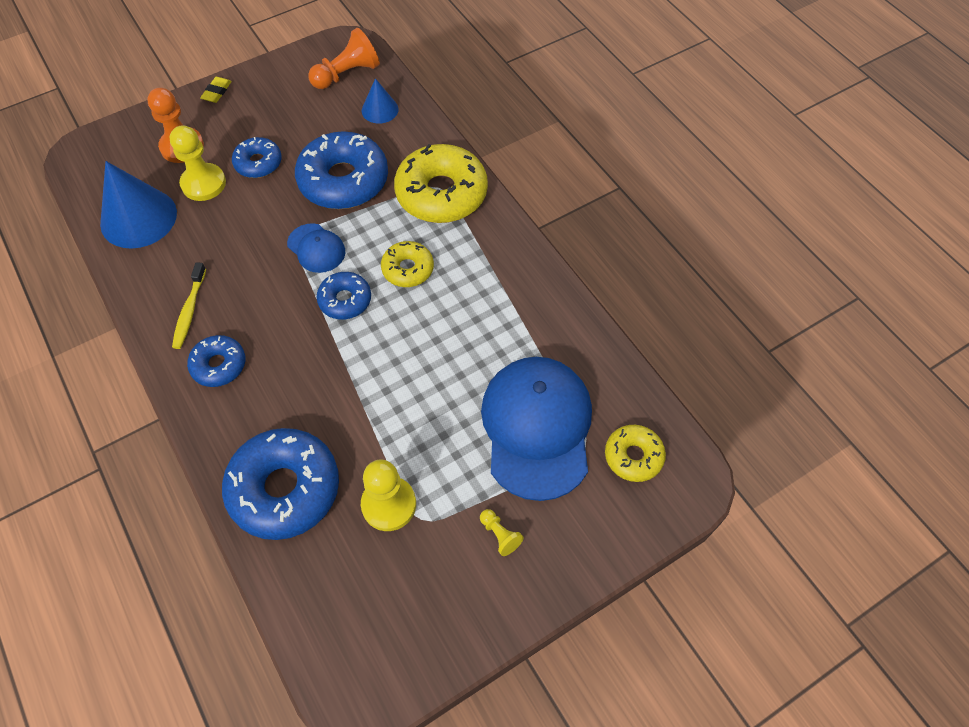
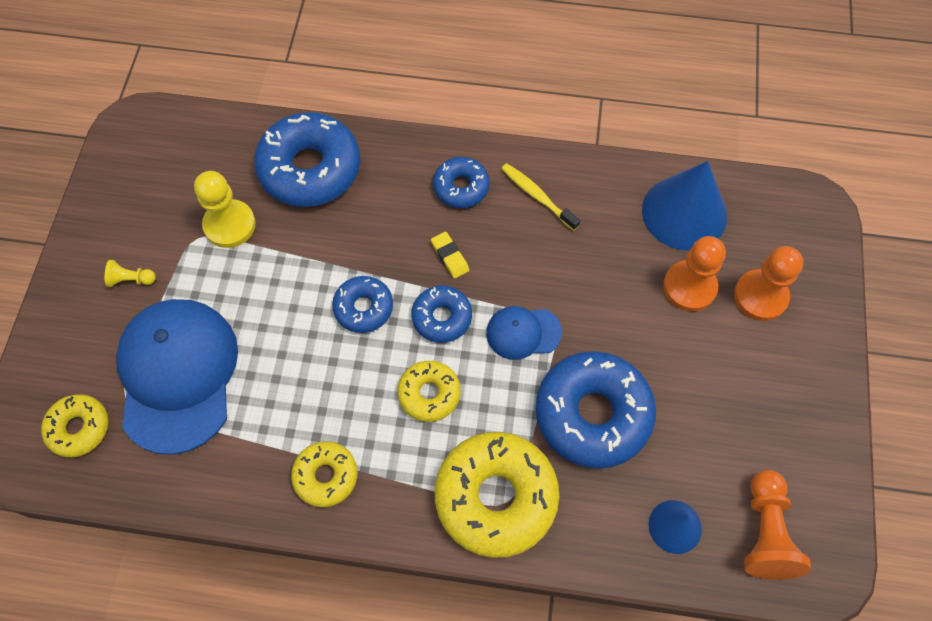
camera: 130 degrees right, 5 degrees up
yellow pawn [170,125,226,201] -> orange pawn [663,236,726,311]
yellow eraser [200,77,232,103] -> yellow eraser moved to [431,232,469,279]
blue donut [232,137,282,178] -> blue donut moved to [332,276,393,333]
blue cap [481,357,592,501] -> blue cap turned 135 degrees counterclockwise [116,299,238,455]
none -> yellow donut [291,441,358,507]

